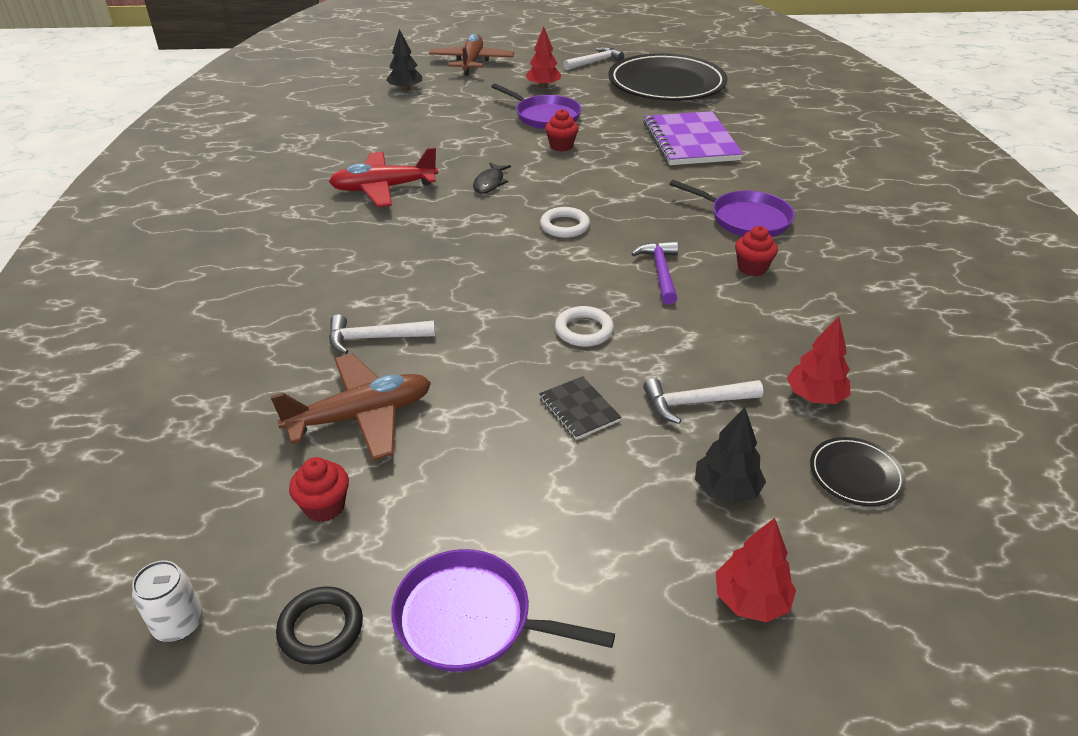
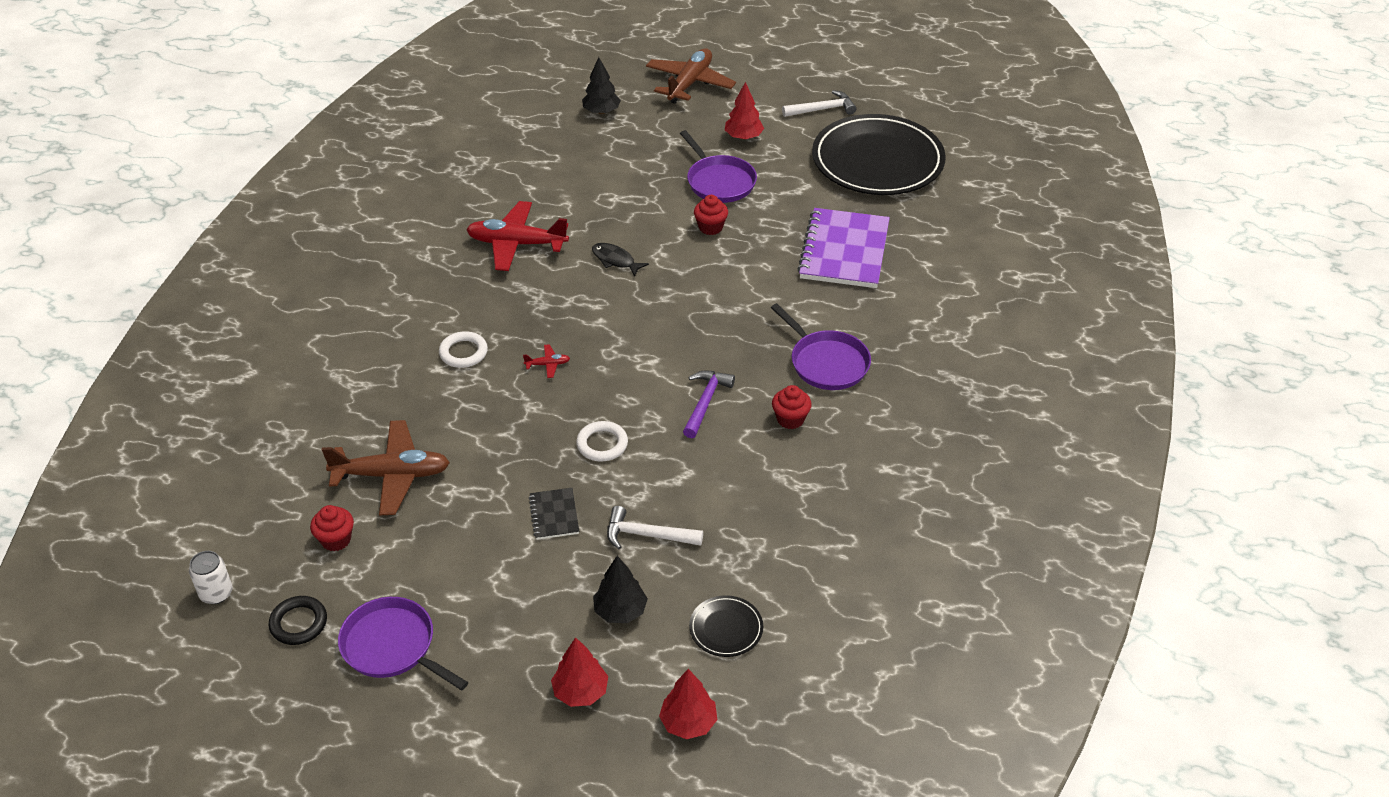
camera: 20 degrees right, 5 degrees up
white hammer [329,314,435,354] -> none
black fish [473,163,511,193] -> black fish turned 90 degrees clockwise [592,243,649,277]
white ring [540,207,590,238] -> white ring moved to [439,331,488,368]
red tree [787,316,851,404] -> red tree moved to [659,669,718,739]
none -> red plane [523,344,570,378]

